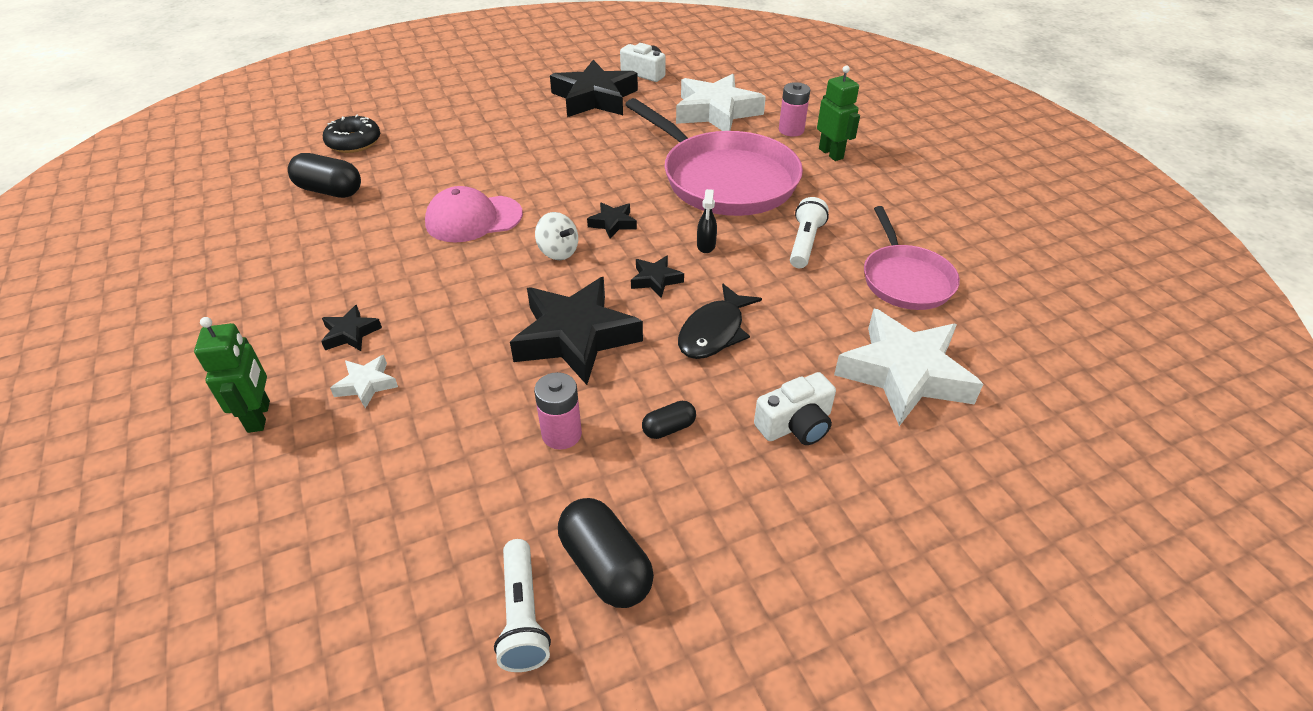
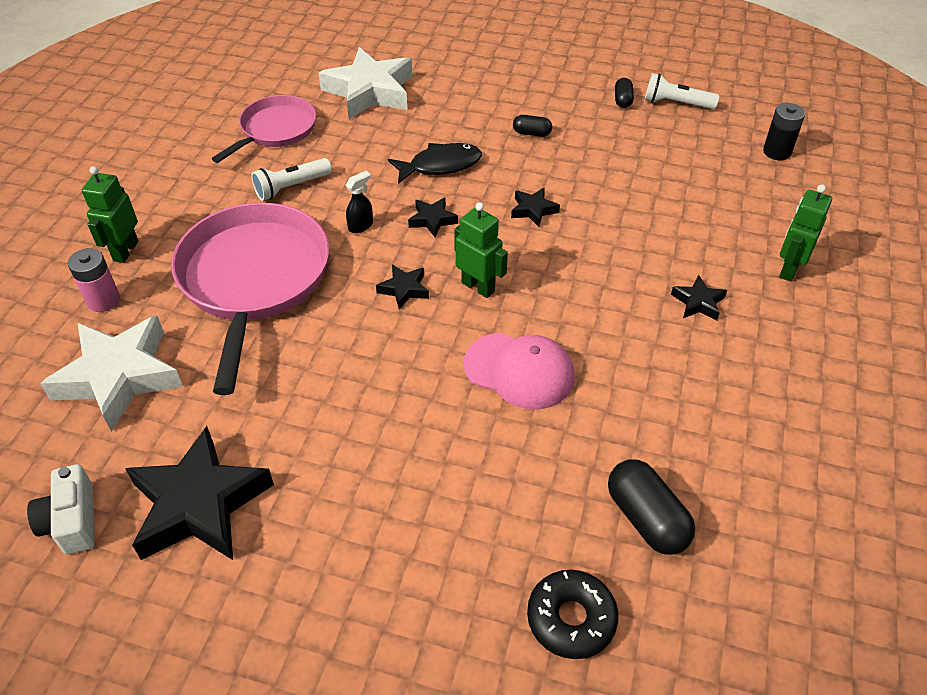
camera: 140 degrees left, 5 degrees up
white star [330,355,398,408] -> none
white flashlight [494,539,551,672] -> white flashlight turned 105 degrees counterclockwise [645,73,719,109]
black star [510,277,643,385] -> black star [511,187,560,227], size x0.45
pink battery [534,372,582,450] -> none
white spinning top [535,212,578,260] -> green robot [454,202,508,298]
black capsule [558,498,654,608] -> black capsule [615,78,634,108], size x0.54
white camera [754,372,836,445] -> none
none -> black battery [763,103,805,160]

